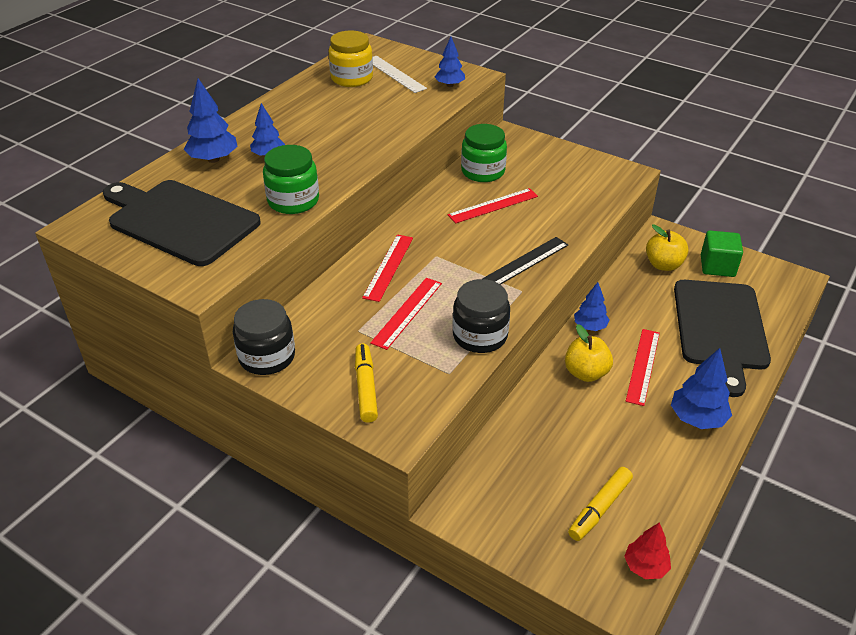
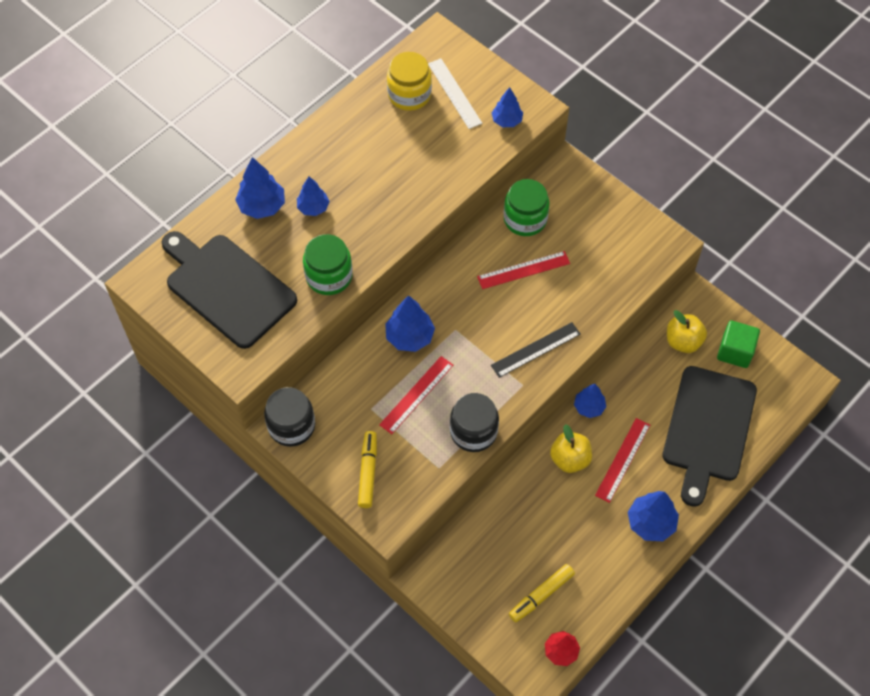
camera: 10 degrees right, 20 degrees up
red ruler [362,234,413,302] -> blue tree [385,295,435,352]

